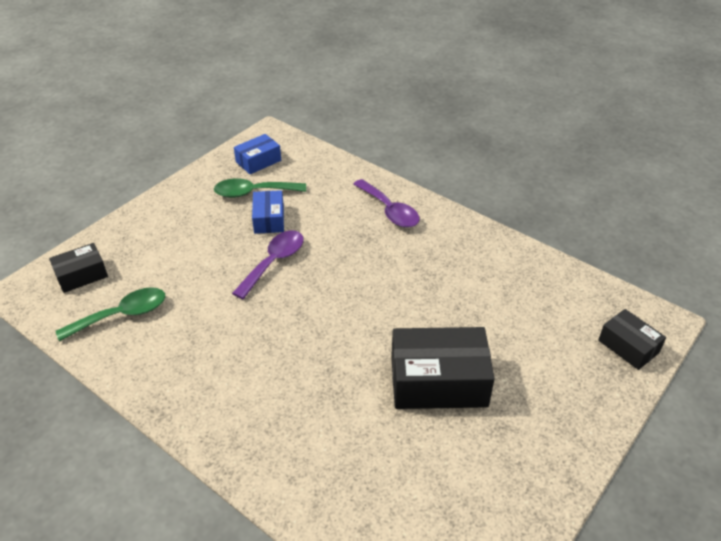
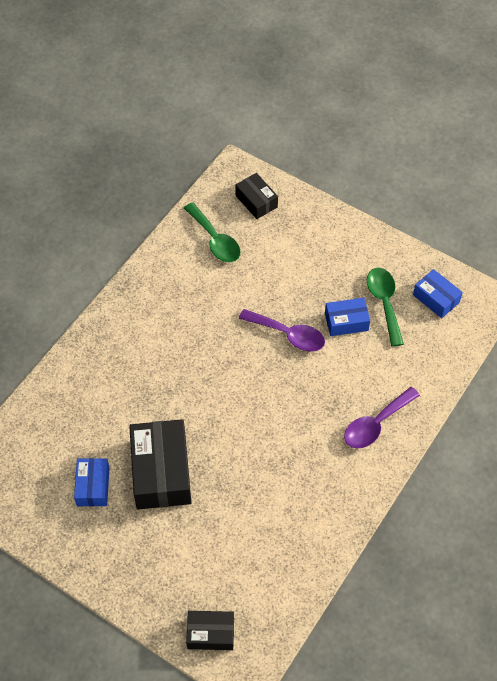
camera: 85 degrees right, 15 degrees up
black box [598,309,666,370] -> black box turned 45 degrees clockwise [186,611,234,650]
none -> blue box [74,458,110,507]

